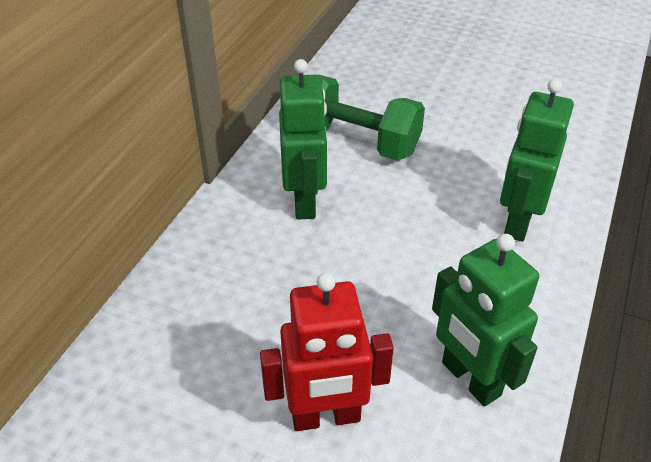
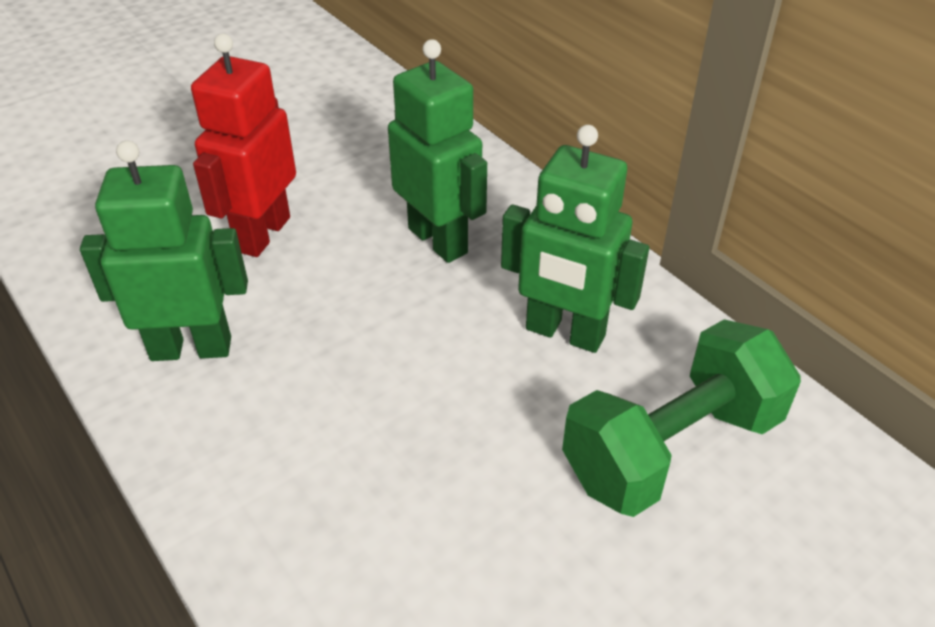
camera: 120 degrees right, 0 degrees up
green robot [500,79,574,242] -> green robot moved to [388,39,487,263]

